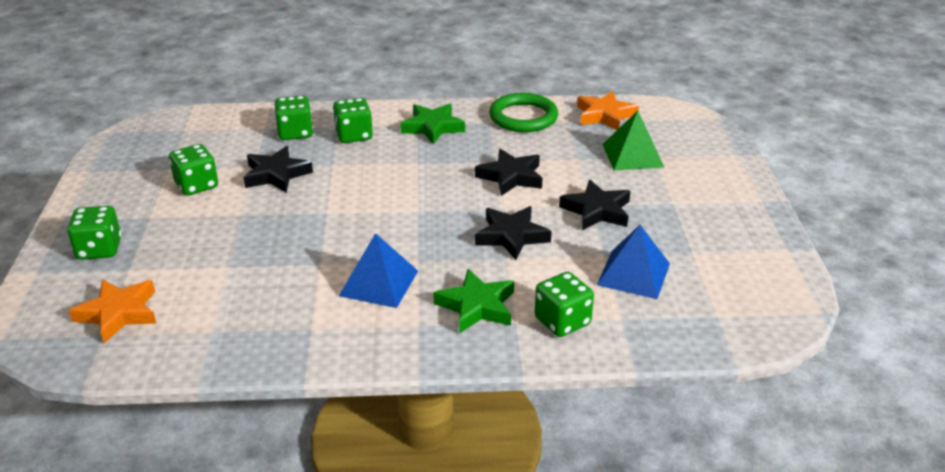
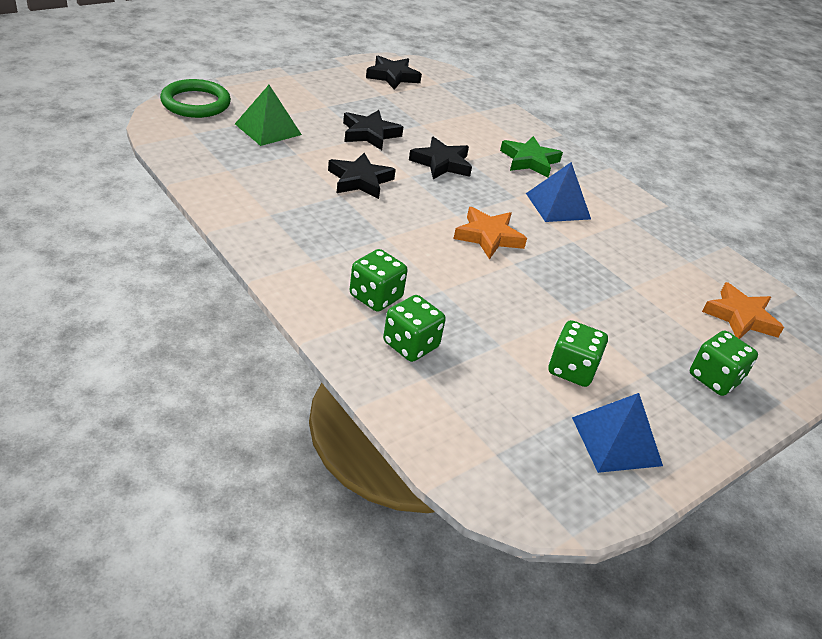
camera: 130 degrees left, 5 degrees up
black star [244,146,313,193] -> black star moved to [366,56,422,90]
green star [400,104,465,144] -> none
green ring [489,93,558,132] -> green ring moved to [160,79,231,118]
green dice [535,272,594,337] -> none
orange star [577,91,639,130] -> orange star moved to [453,207,527,259]
blue pyramid [597,225,670,299] -> blue pyramid moved to [572,393,663,473]

